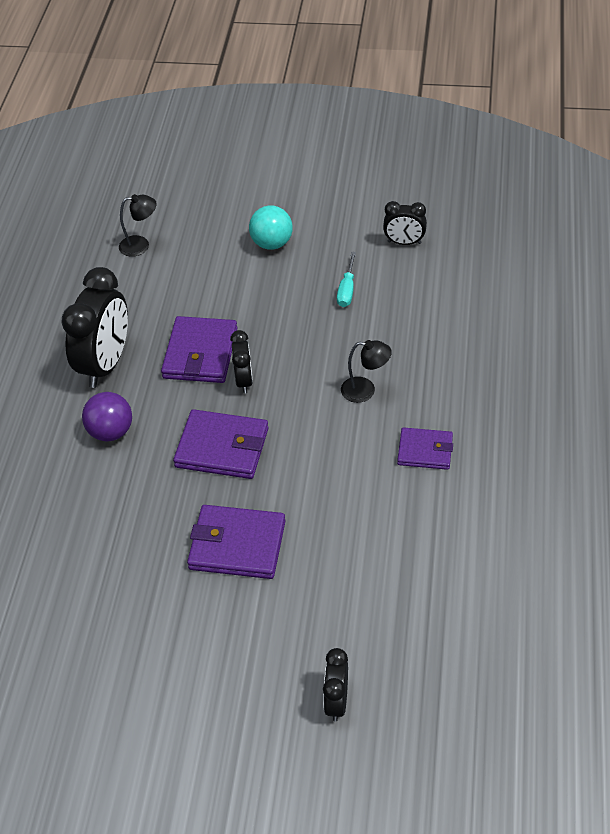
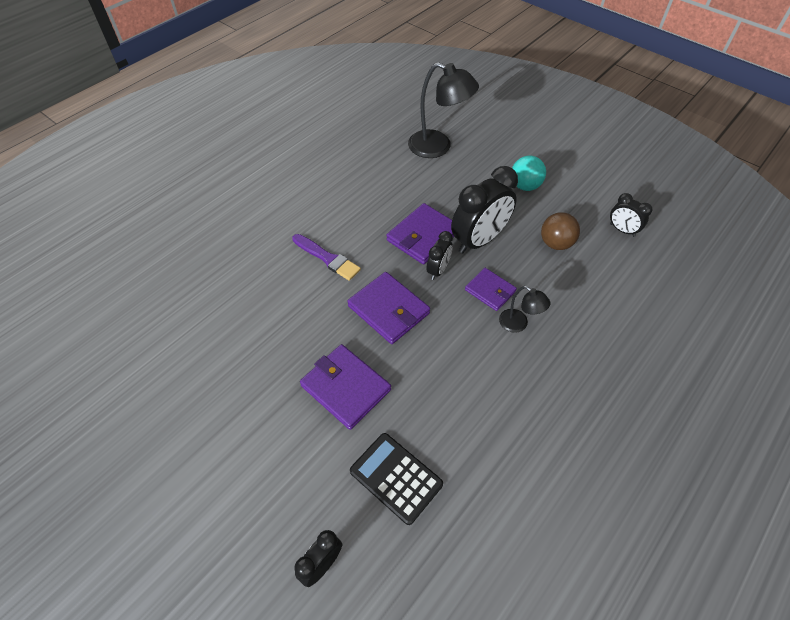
camera: 30 degrees right, 5 degrees up
black clock [61,267,128,388] -> black clock moved to [451,166,518,254]
purple ball [82,392,132,441] -> purple brush [292,234,361,281]
black lamp [119,194,157,257] -> black lamp [408,62,479,158], size x1.91
turquoise screwdriver [337,252,356,307] -> brown ball [541,212,580,250]
purple wallet [397,427,453,470] -> purple wallet moved to [465,268,517,311]
none -> black calculator [350,433,443,525]

